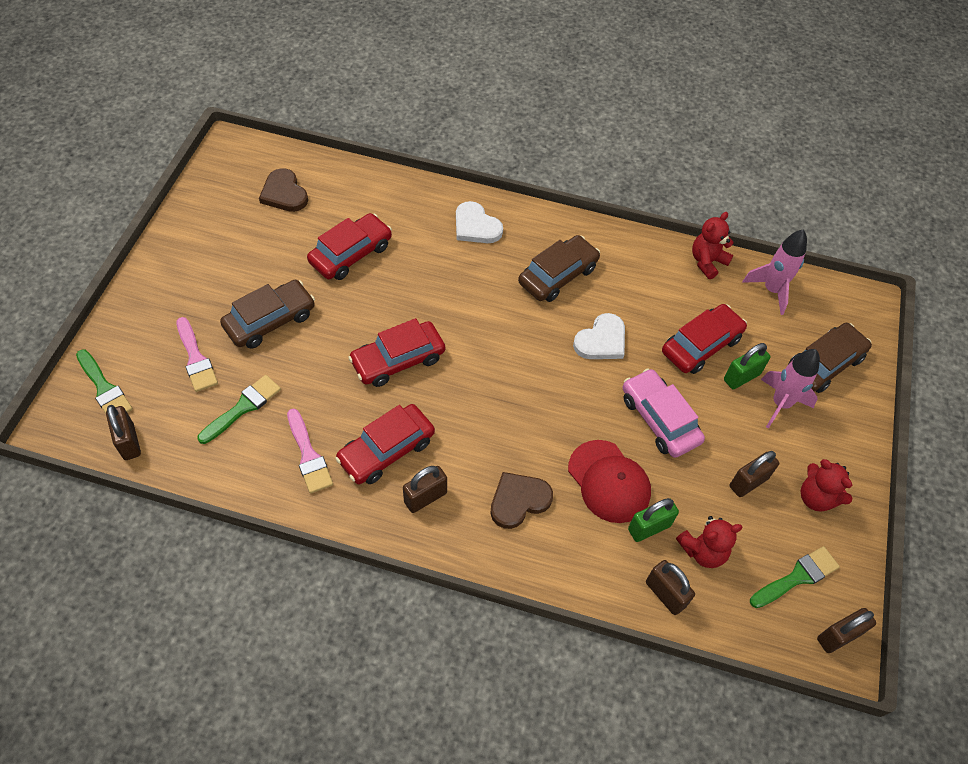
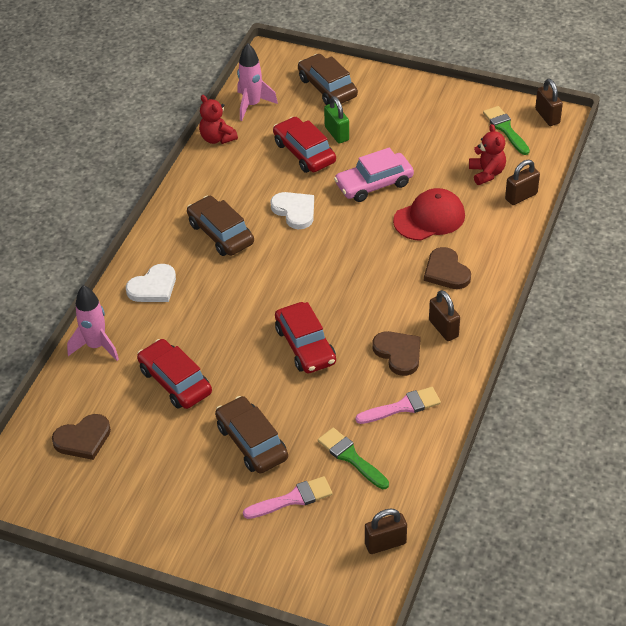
camera: 80 degrees left, 10 degrees down
green brush [76,349,133,413] -> none
red car [335,404,435,484] -> brown heart [372,331,421,376]
green padlock [628,498,679,542] -> none
brown padlock [730,451,779,497] -> none
pink rocket [761,349,820,428] -> pink rocket moved to [67,285,119,361]
red teddy bear [800,459,853,511] -> none

